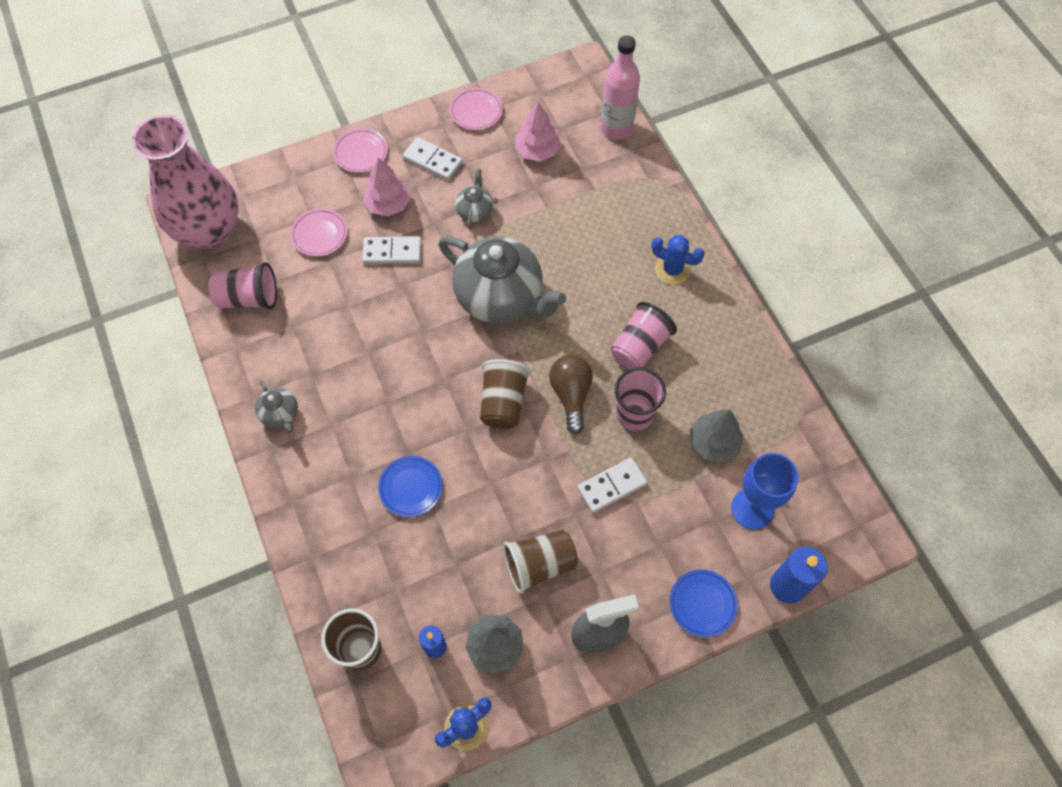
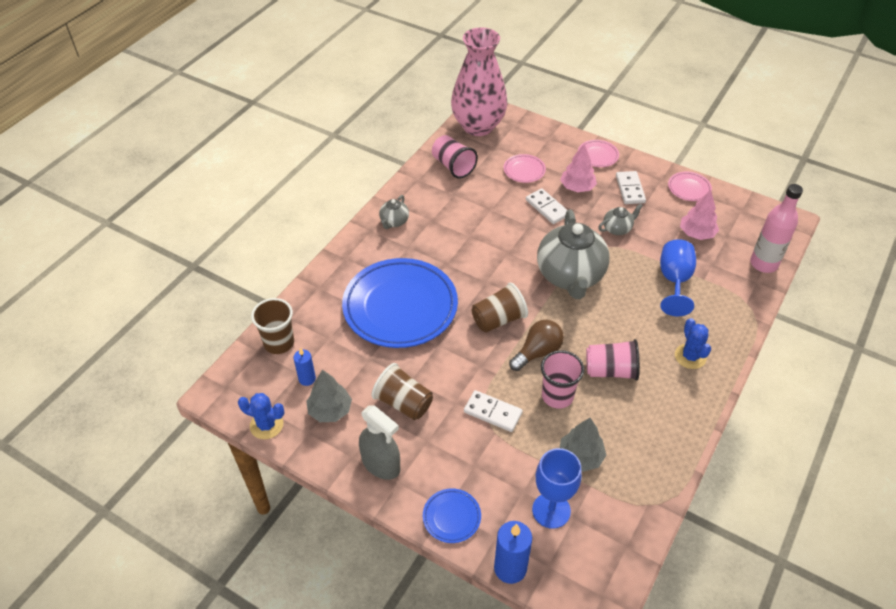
camera: 55 degrees right, 15 degrees down
blue plate [378,456,443,517] -> blue plate [342,258,458,348], size x2.36
none -> blue goblet [660,239,696,316]

